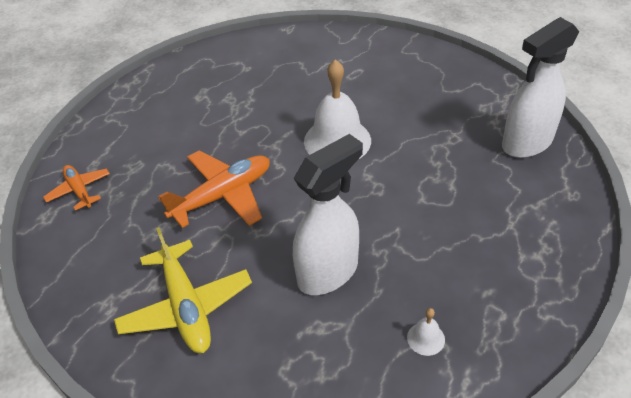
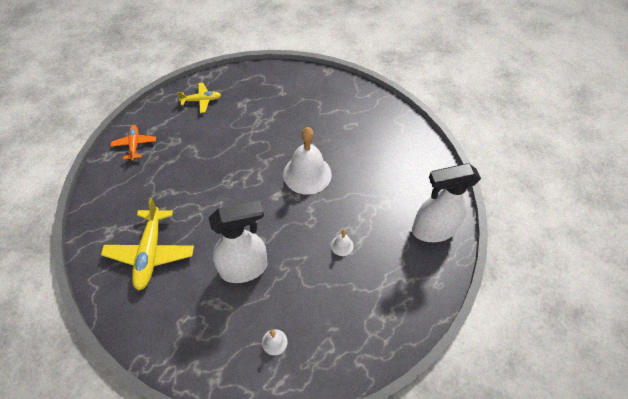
camera: 20 degrees right, 10 degrees up
orange plane [158,150,270,228] -> none
none -> yellow plane [177,83,221,113]
none -> white bell [331,229,354,256]

